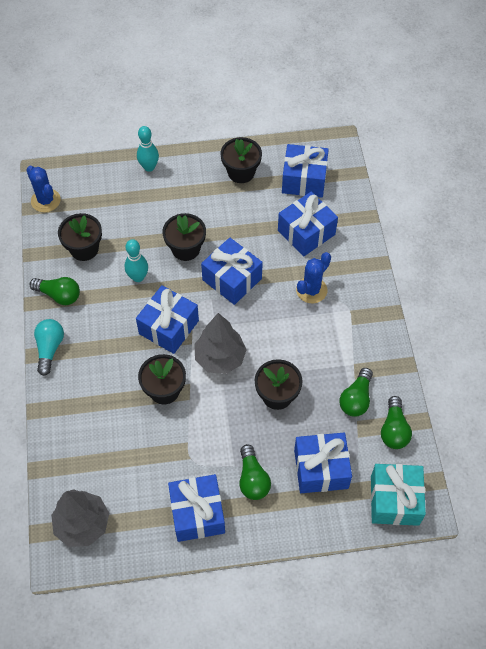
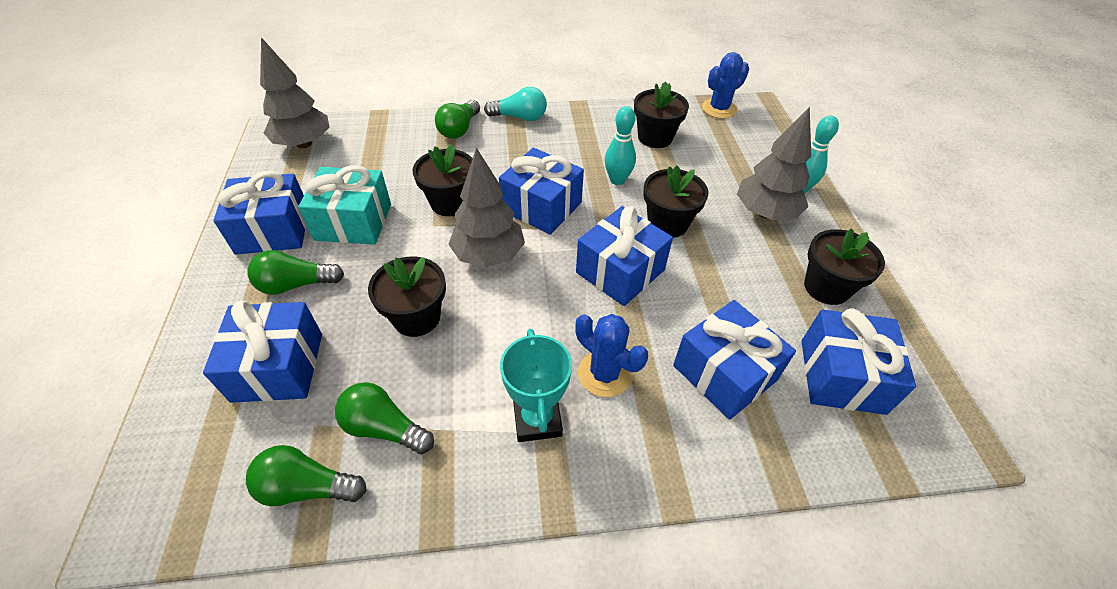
camera: 90 degrees right, 10 degrees down
green light bulb [29,277,80,305] -> green light bulb moved to [435,100,480,139]
turquoise gift [371,464,426,526] -> turquoise gift moved to [298,165,391,245]
none -> turquoise trophy [500,329,572,442]
none -> grey tree [737,107,811,220]

